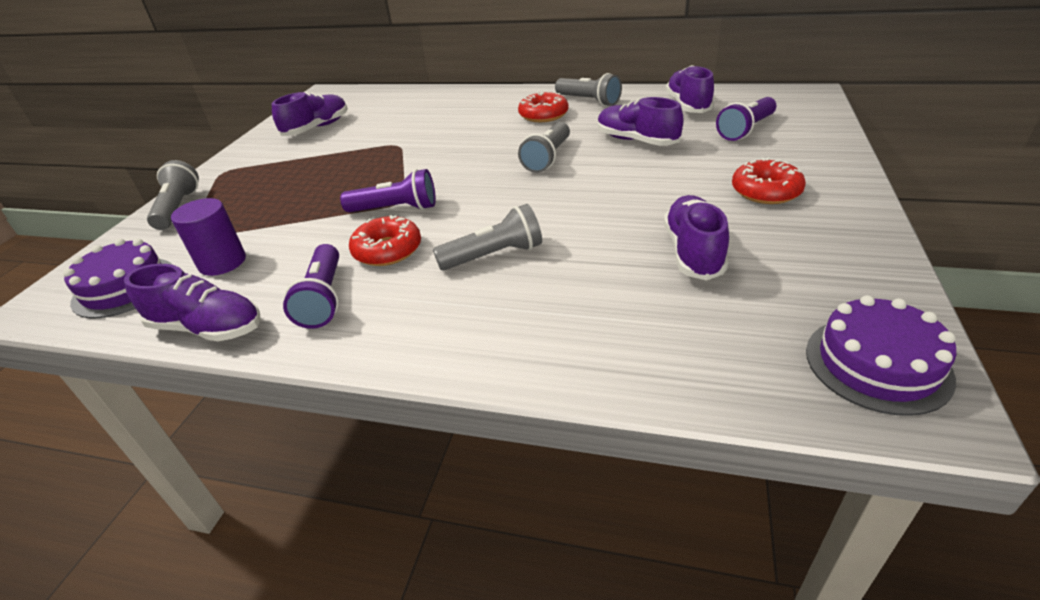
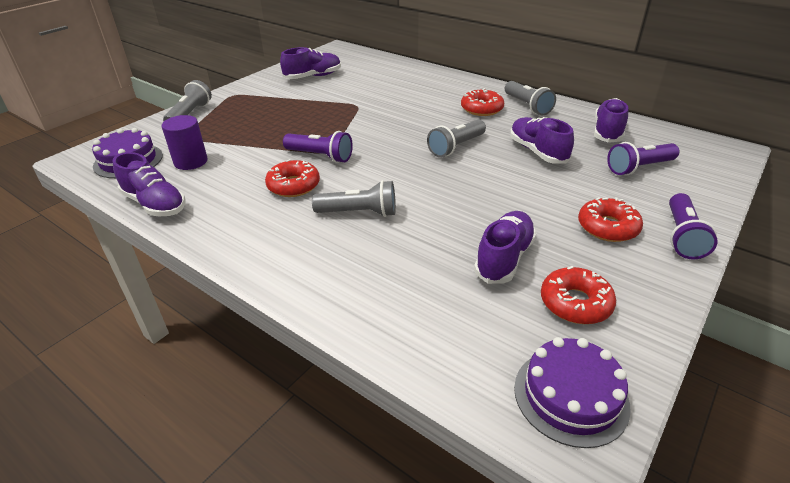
camera: 20 degrees right, 0 degrees up
purple flashlight [283,244,339,329] -> purple flashlight moved to [669,193,717,260]
none -> red donut [541,266,616,324]

